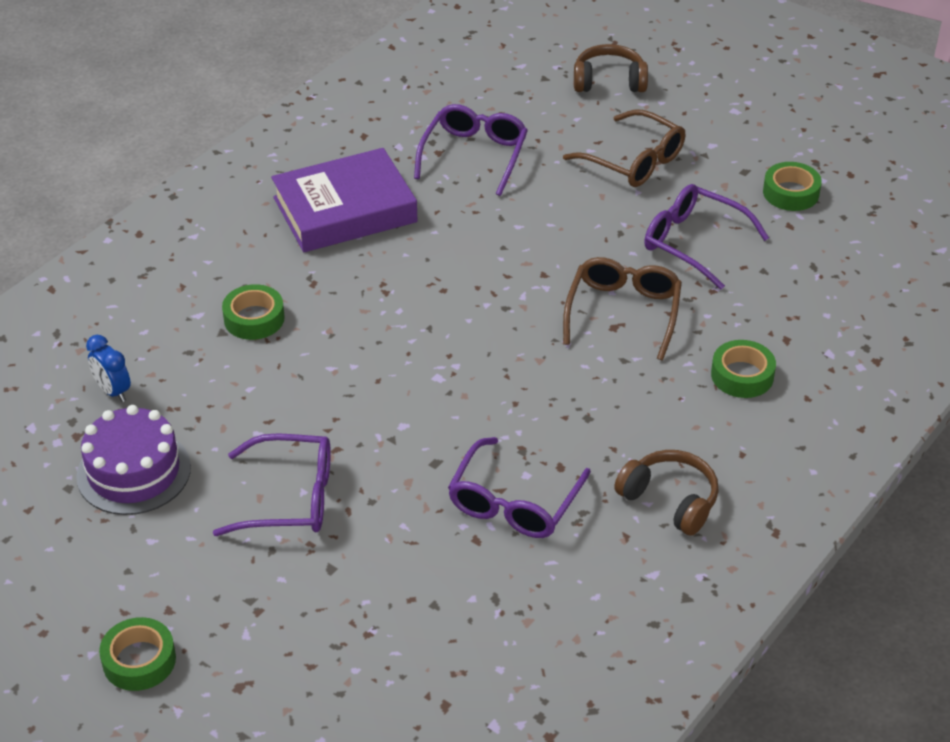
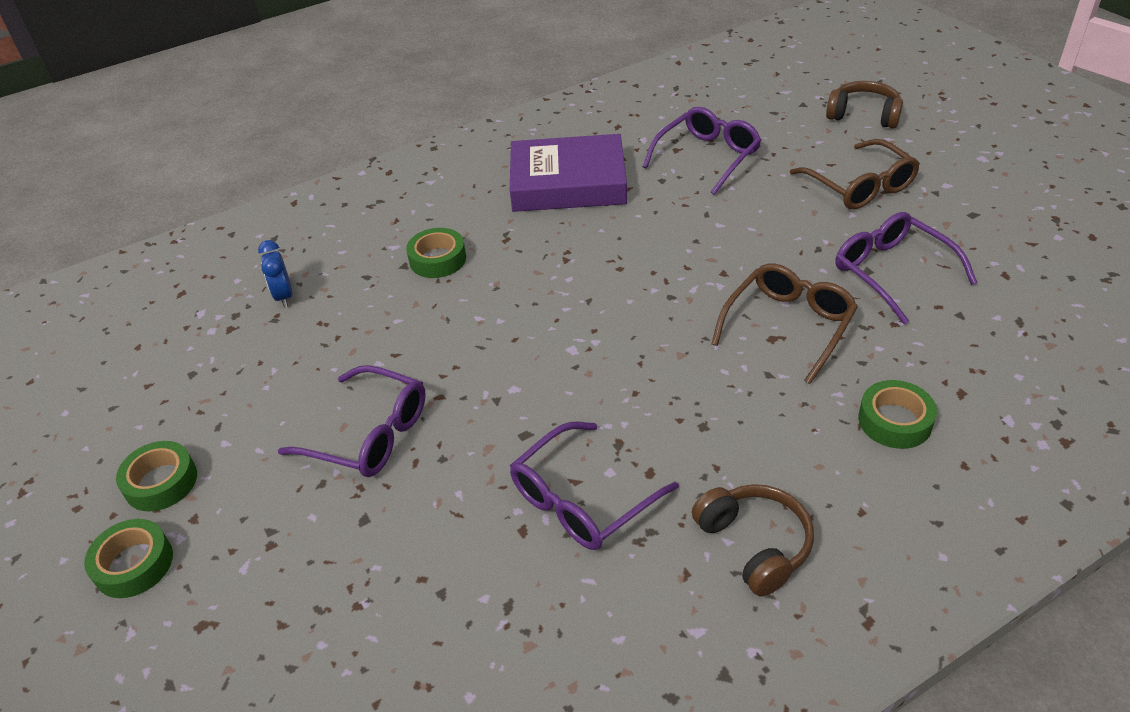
camera: 25 degrees right, 0 degrees up
purple cake [76,405,191,515] -> none
green tape [763,162,822,211] -> green tape moved to [116,441,197,511]

